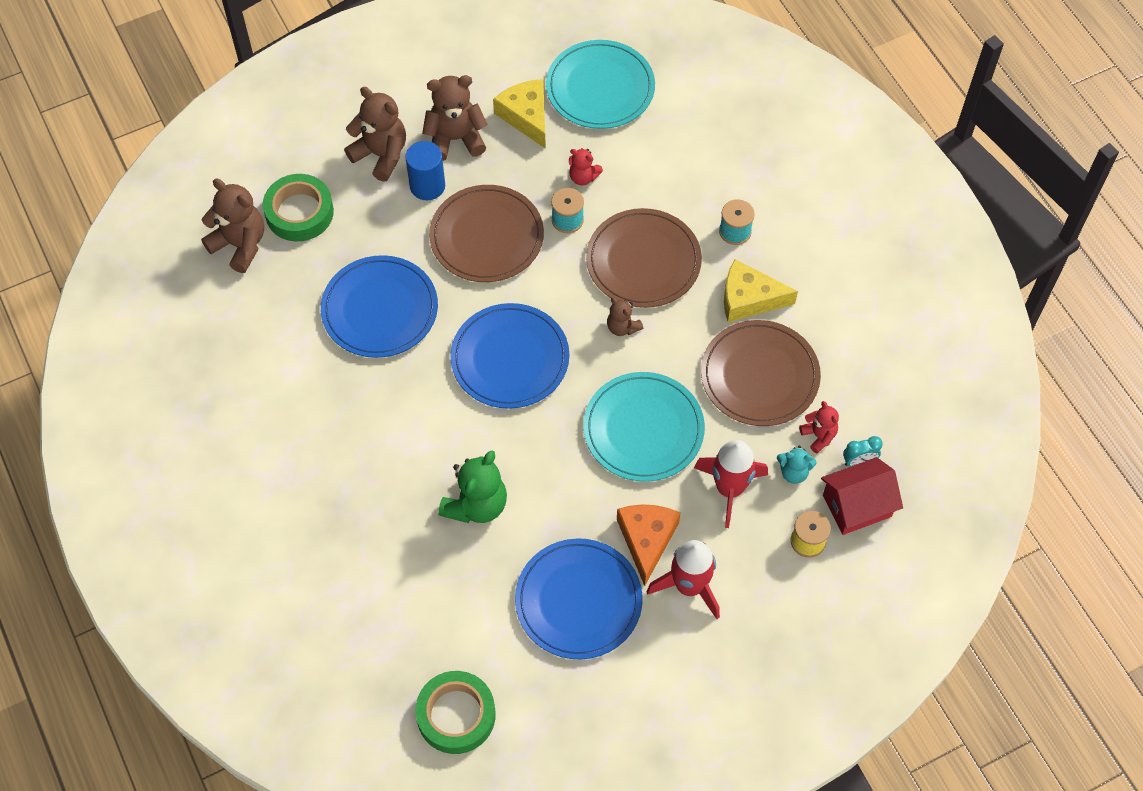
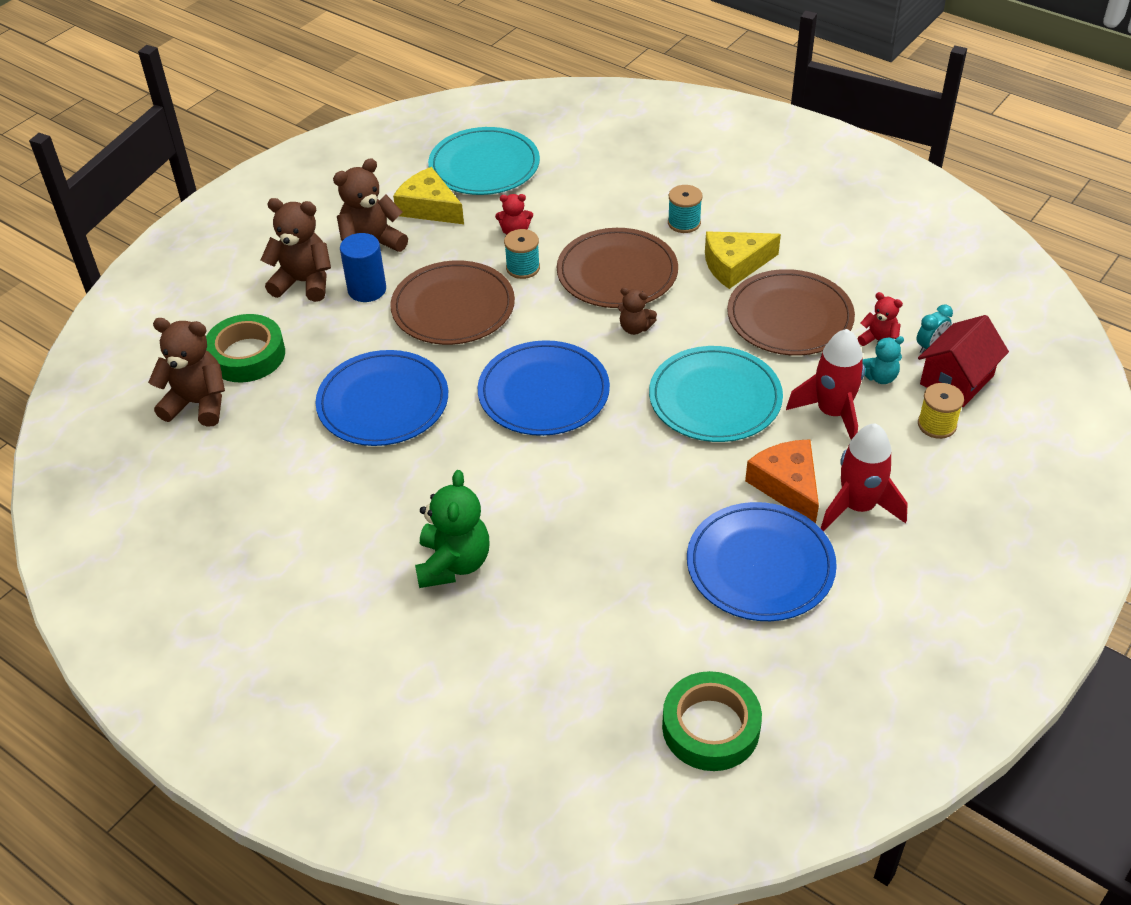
camera: 25 degrees left, 15 degrees down
green teddy bear [438,451,507,523] -> green teddy bear moved to [415,470,490,588]

